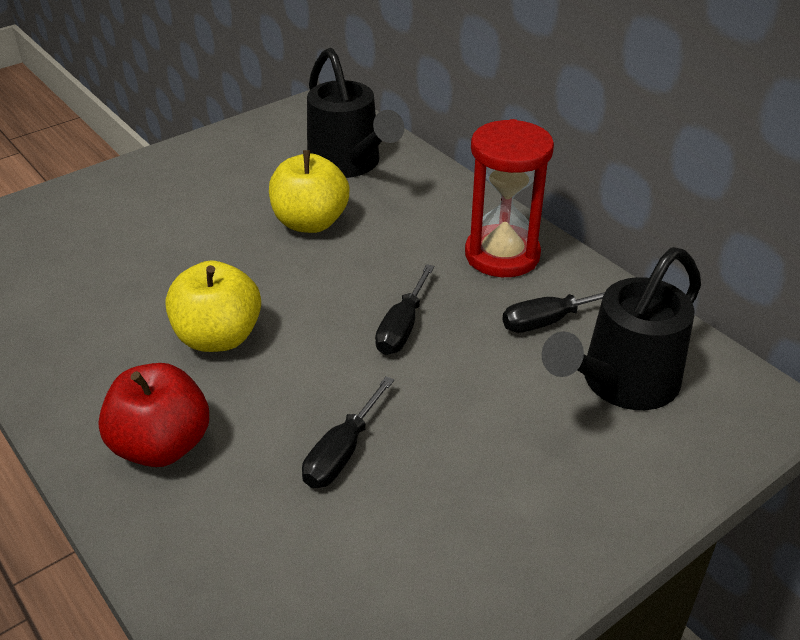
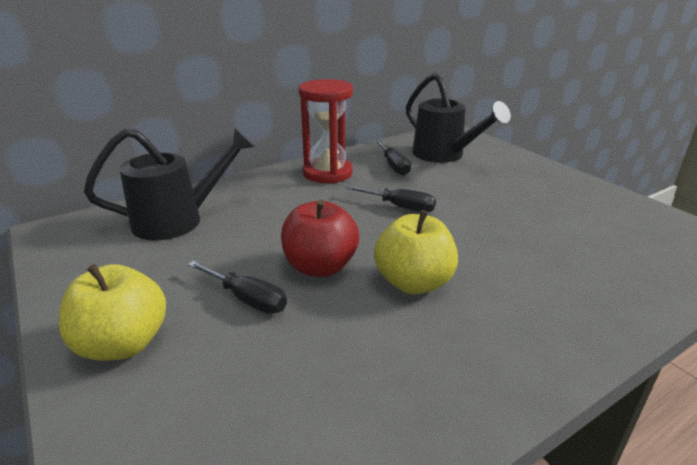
camera: 85 degrees left, 10 degrees down
red apple [98,363,209,467] -> red apple moved to [281,200,359,277]
yellow apple [269,150,349,233] -> yellow apple moved to [59,264,166,361]
black screwdriver [302,376,394,488] -> black screwdriver moved to [188,261,287,314]

